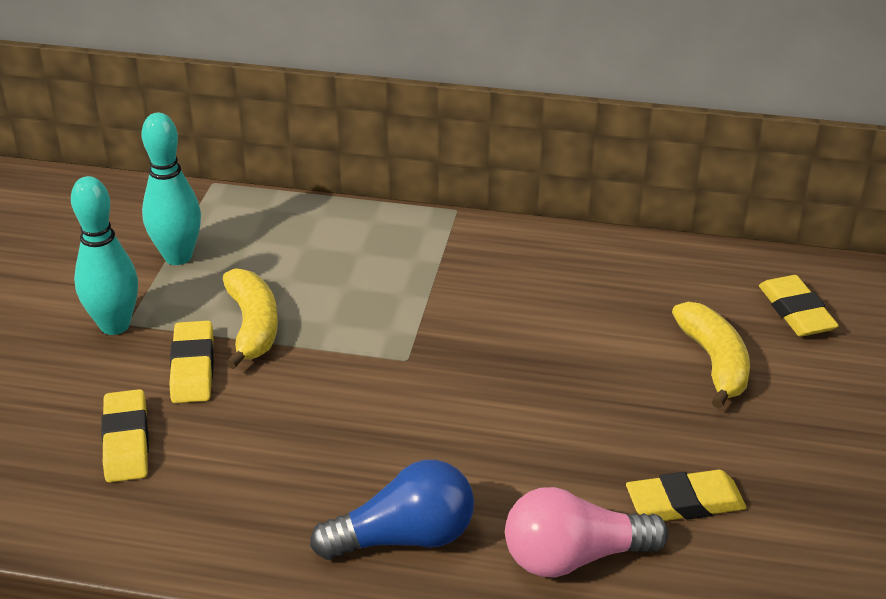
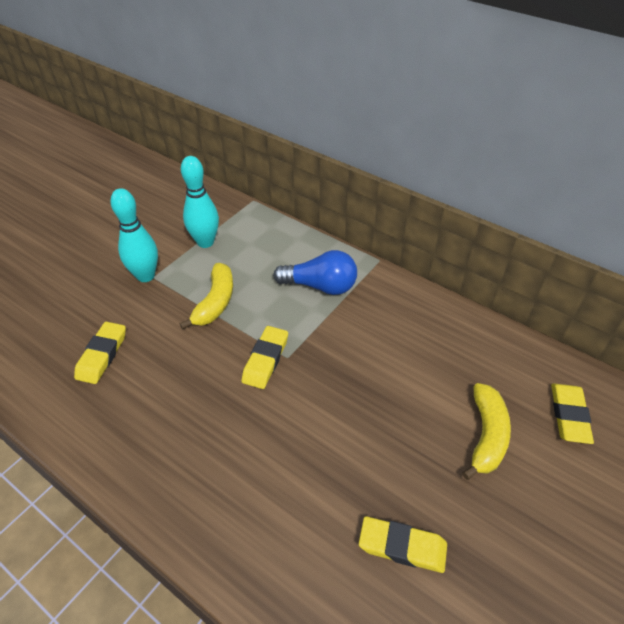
camera: 25 degrees right, 10 degrees up
yellow eraser [169,321,214,403] -> yellow eraser moved to [241,326,288,389]
blue light bulb [310,460,474,560] -> blue light bulb moved to [273,250,357,295]
pink light bulb [505,487,669,578] -> none

